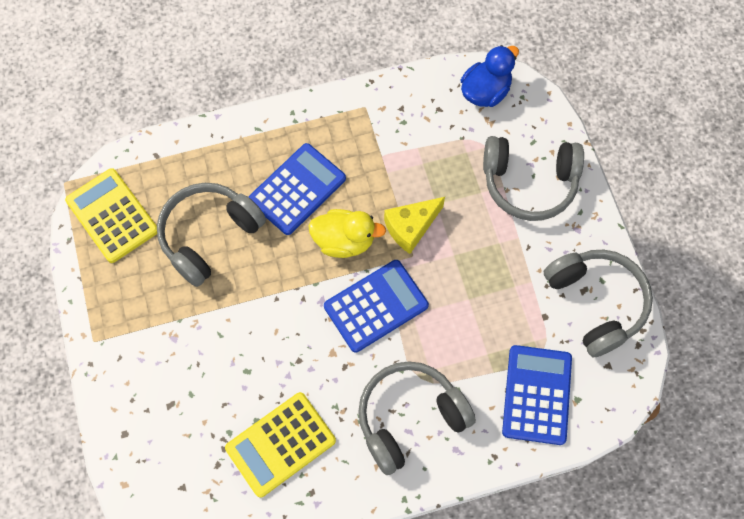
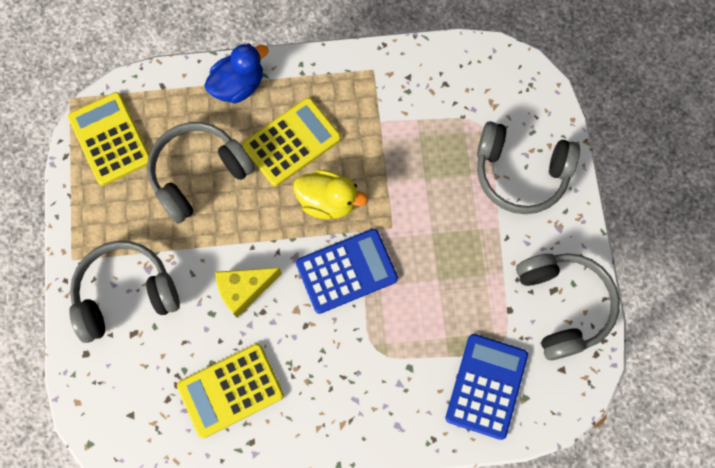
camera: 10 degrees right, 5 degrees up
blue calculator [249,143,346,235] -> yellow calculator [242,98,341,186]
grey headphones [358,361,476,475] -> grey headphones moved to [70,241,180,343]
yellow cheese [384,197,445,254] -> yellow cheese moved to [215,268,282,318]
blue duck [461,45,519,107] -> blue duck moved to [204,43,269,104]

